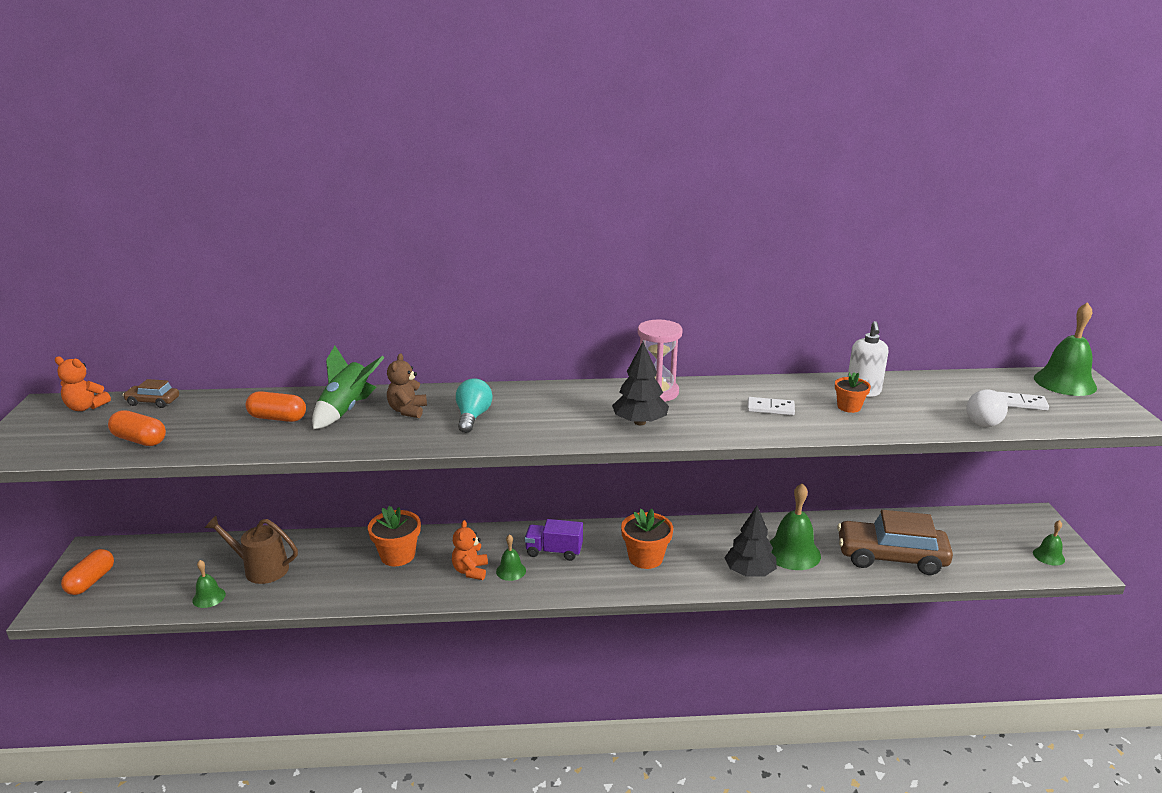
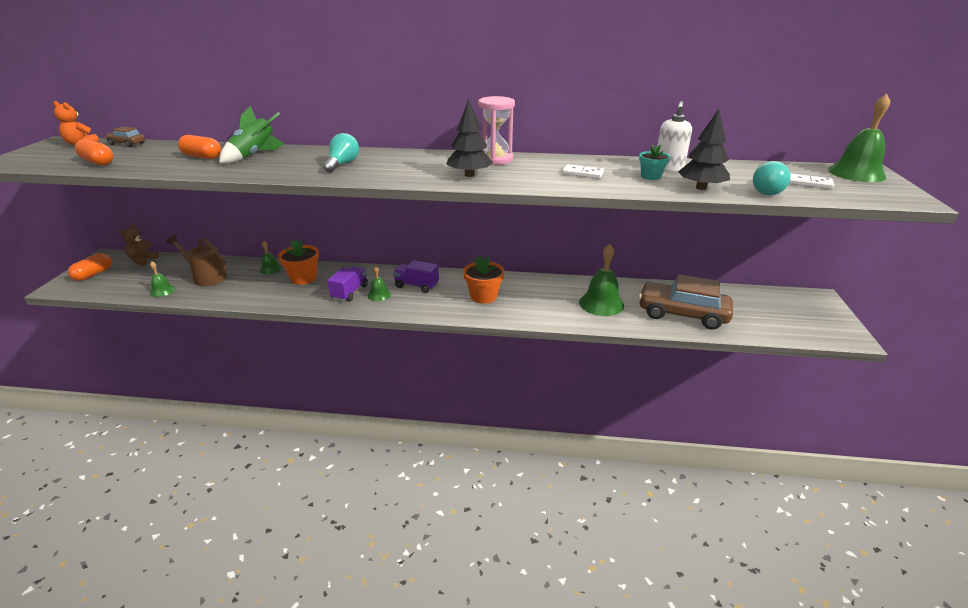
camera: 10 degrees right, 5 degrees up
brown teddy bear [387,353,427,418] -> brown teddy bear moved to [120,224,159,266]
orange teddy bear [452,520,488,580] -> purple truck [327,266,368,302]
black tree [724,506,777,577] -> black tree moved to [678,109,730,190]
orange flower pot [835,372,871,413] -> turquoise flower pot [639,144,670,180]
white light bulb [966,390,1008,427] -> turquoise light bulb [753,161,791,195]
green bell [1033,520,1065,566] -> green bell moved to [260,241,282,274]

